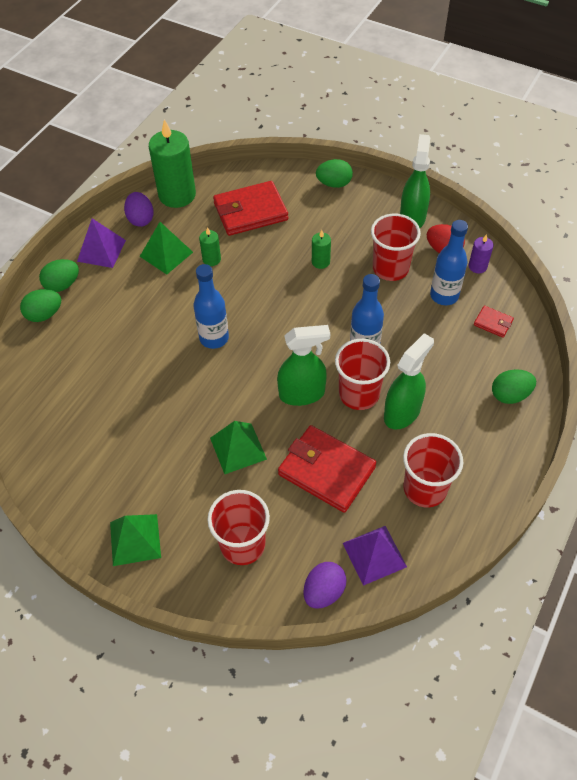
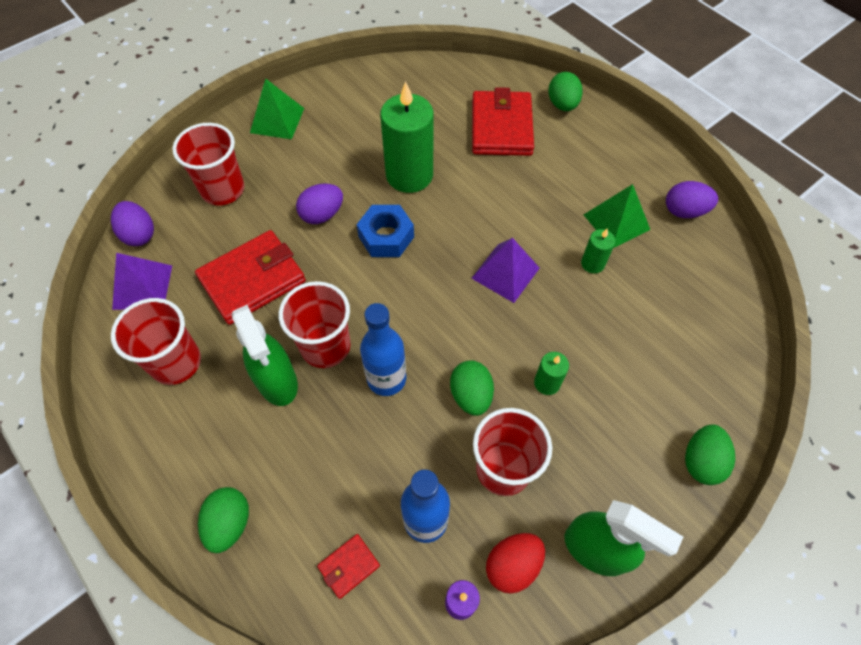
camera: 110 degrees right, 5 degrees up
green egg [39,259,79,292] -> green egg moved to [450,360,494,416]
purple pyramid [77,218,126,268] -> purple pyramid moved to [471,238,540,303]
green candle [149,119,196,208] -> green candle moved to [380,81,434,193]
blue bottle [194,264,229,349] -> none
green pyramid [210,421,267,474] -> purple egg [296,184,343,224]
red wallet [213,181,288,236] -> red wallet moved to [472,87,534,156]
green spray bottle [277,325,330,406] -> none
none -> blue nut [357,205,414,257]

